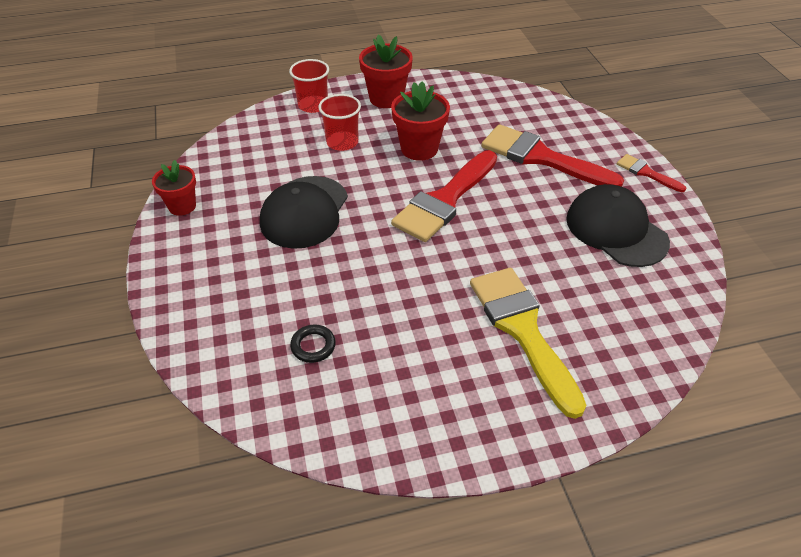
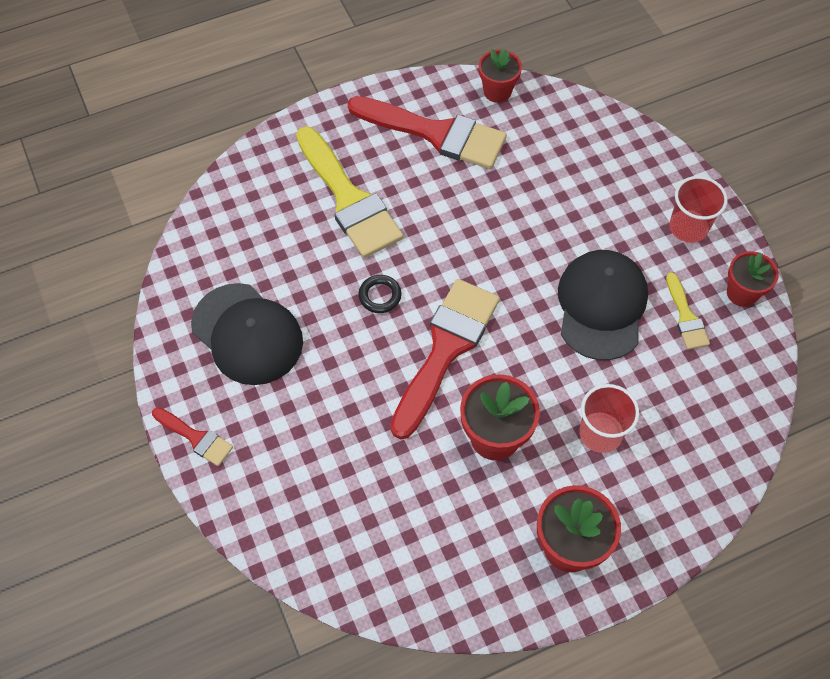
camera: 170 degrees right, 15 degrees up
red cup [289,59,329,113] -> red cup moved to [669,176,728,243]
black ring [290,325,336,363] -> black ring moved to [358,275,402,313]
red brush [481,124,624,187] -> red brush moved to [348,96,507,169]
none -> red flower pot [479,48,522,103]
none -> yellow brush [666,272,710,350]

